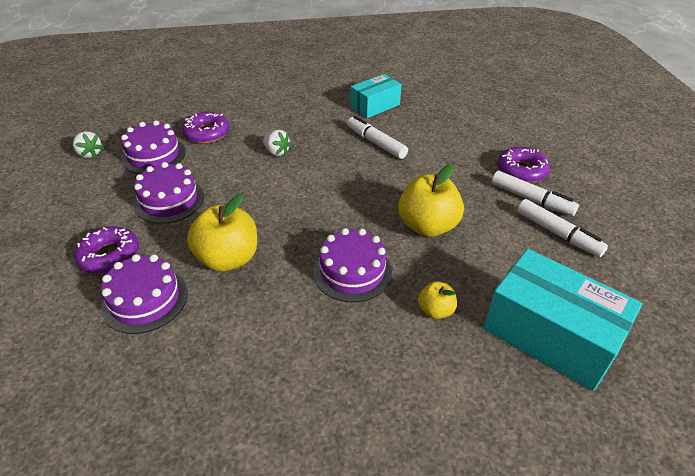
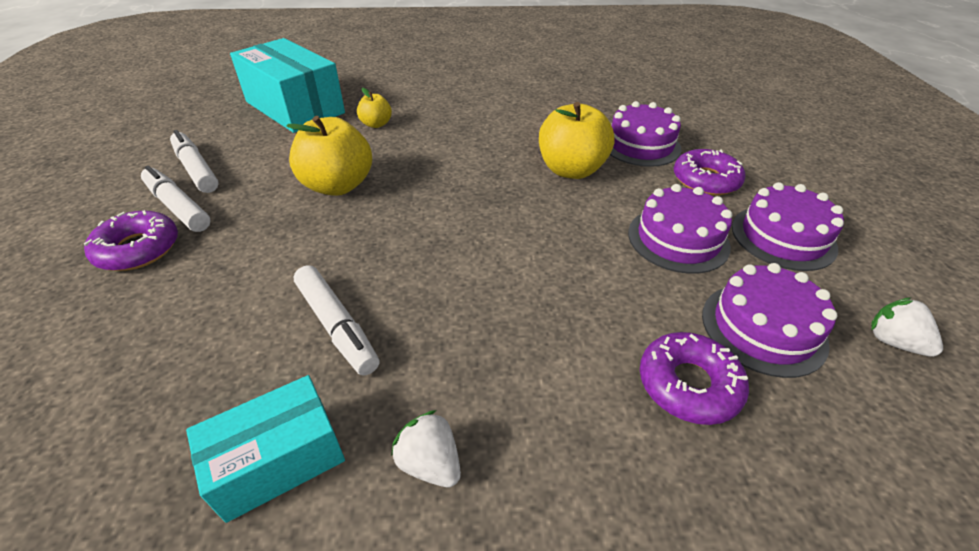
camera: 175 degrees left, 0 degrees up
white strawberry [263,130,292,156] -> white strawberry moved to [391,410,461,487]
purple cake [313,228,392,302] -> purple cake moved to [732,182,844,271]

